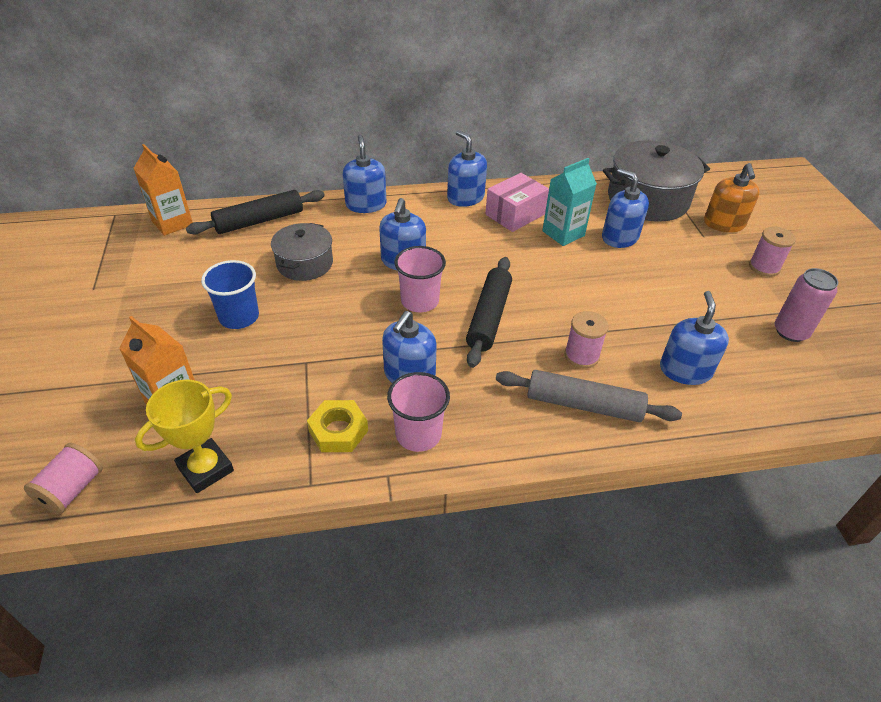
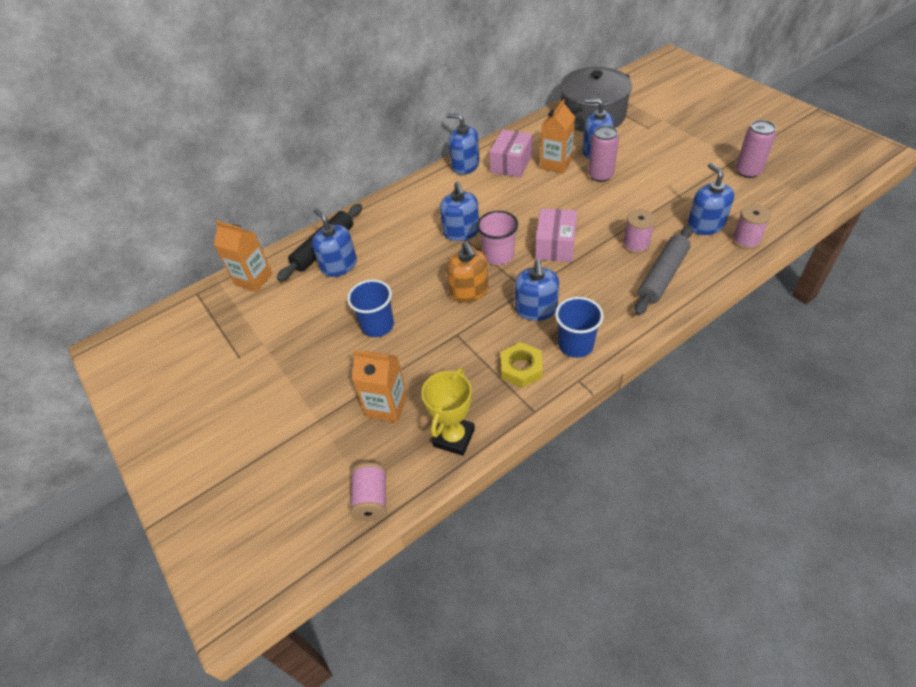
camera: 20 degrees left, 5 degrees up
grey pot [271,223,333,281] -> none
blue soap dispenser [343,135,386,213] -> blue soap dispenser moved to [312,208,357,277]
pink cup [387,372,450,452] -> blue cup [555,297,604,358]
black rolling pin [466,257,512,368] -> pink box [535,209,577,262]
grey rolling pin [496,370,682,422] -> grey rolling pin turned 45 degrees counterclockwise [634,226,693,315]
turquoise carton [542,158,597,246] -> orange carton [540,99,575,174]
orange soap dispenser [704,163,760,232] -> orange soap dispenser moved to [446,241,489,303]
pink spool [749,227,796,277] -> pink spool moved to [732,204,771,249]
none -> pink can [588,126,619,182]

